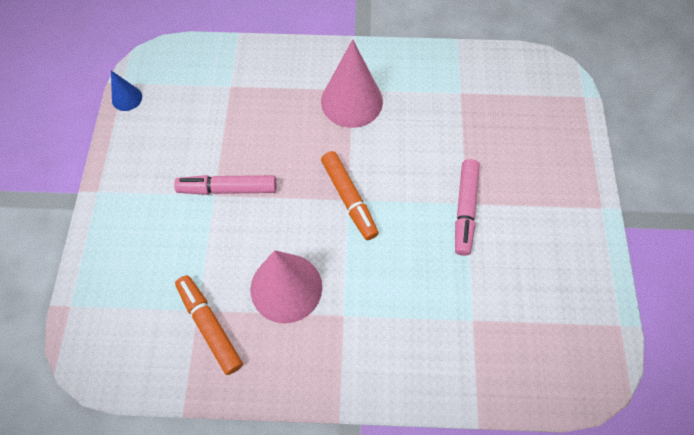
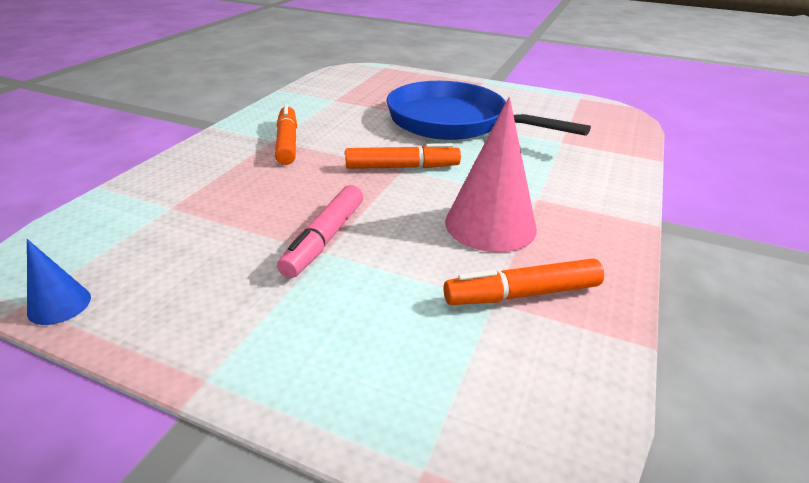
camera: 70 degrees left, 30 degrees down
pink cone [321,39,383,128] -> orange marker [275,104,297,165]
pink marker [455,159,479,256] -> blue pan [386,81,591,140]

